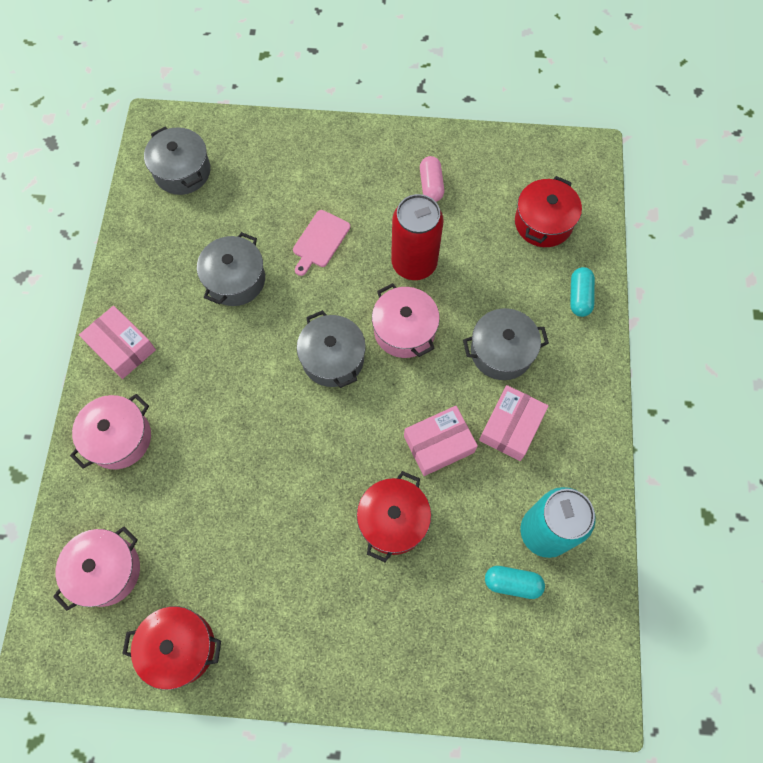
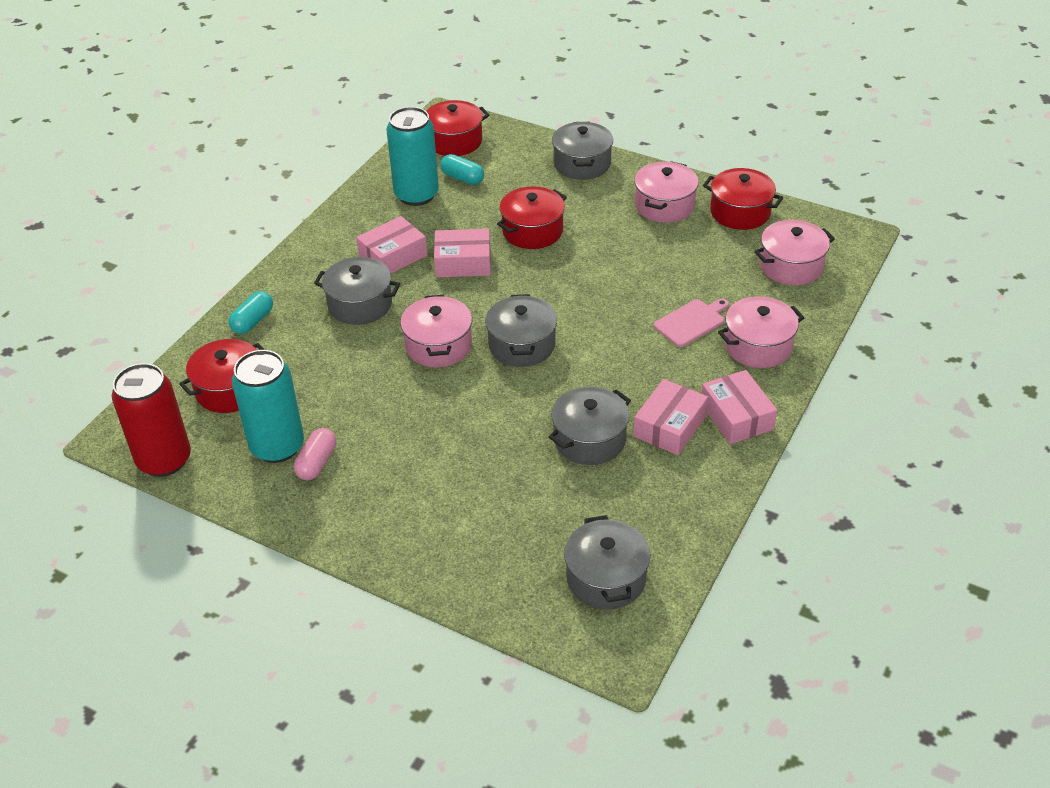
camera: 155 degrees left, 25 degrees down
pink cutting board [293,210,350,276] -> pink cutting board moved to [654,298,729,347]
red can [391,194,444,280] -> red can moved to [112,363,191,477]
none -> turquoise can [232,350,304,463]
none -> red pot [426,100,490,156]
none -> grey pot [552,122,613,180]
none -> pink box [633,379,708,455]
none -> pink pot [634,161,699,223]

